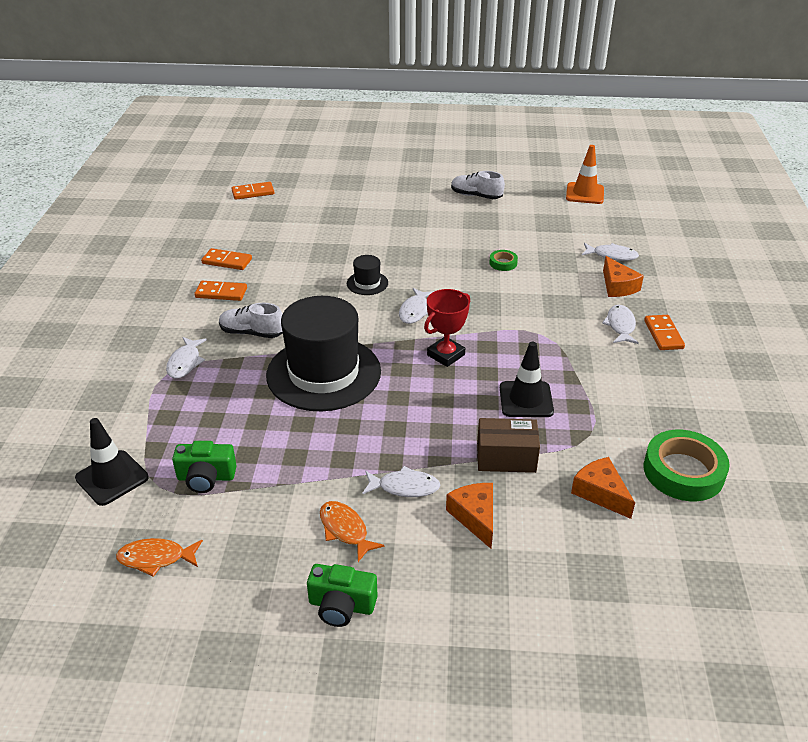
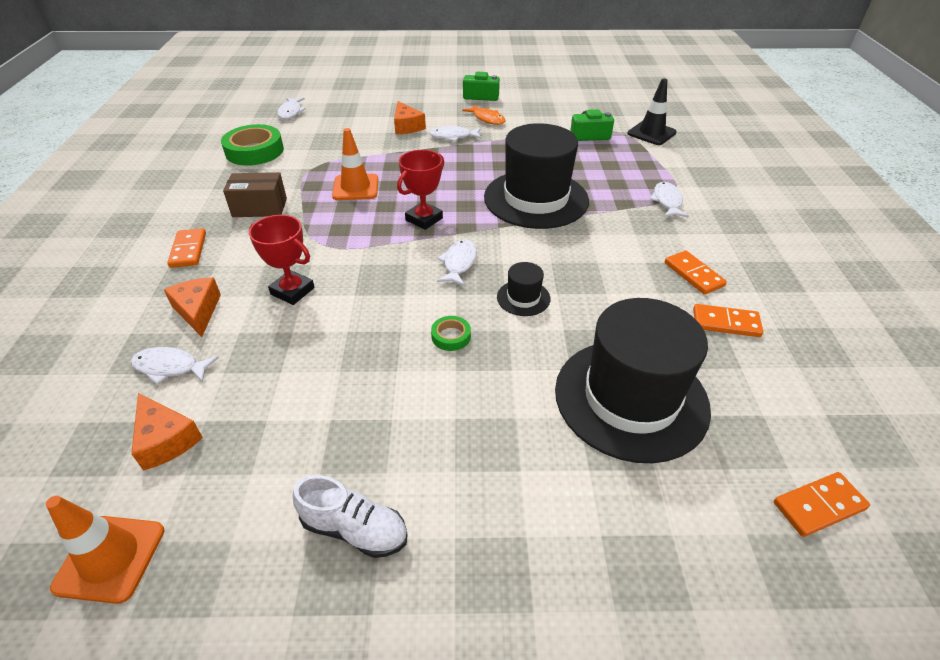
camera: 175 degrees right, 5 degrees up
orange fish [116,538,203,577] -> none
orange domino [195,281,247,301] -> orange domino turned 60 degrees clockwise [665,251,727,295]
white shoe [219,303,283,338] -> none
brown box [477,418,540,473] -> brown box moved to [223,172,287,217]
green tape [489,250,518,271] -> green tape moved to [431,316,471,351]
black traffic cone [500,342,554,417] -> orange traffic cone [332,128,378,200]
orange cheese [571,457,635,519] -> orange cheese moved to [131,393,203,471]
white fish [602,305,639,344] -> white fish moved to [277,98,306,119]
none -> red trophy [249,215,315,305]
none -> black hat [555,298,711,463]

